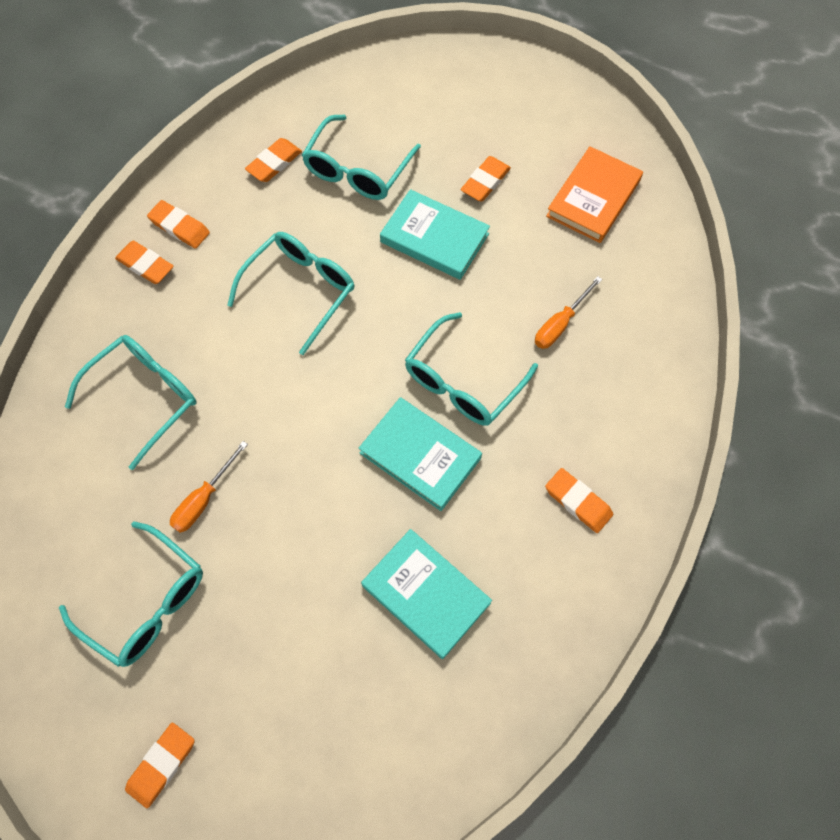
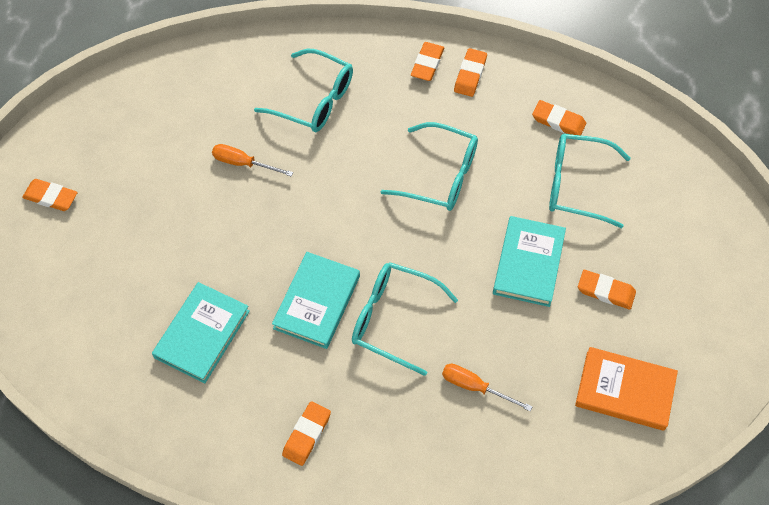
camera: 75 degrees right, 5 degrees down
turquoise glasses [59,522,203,667] -> none

